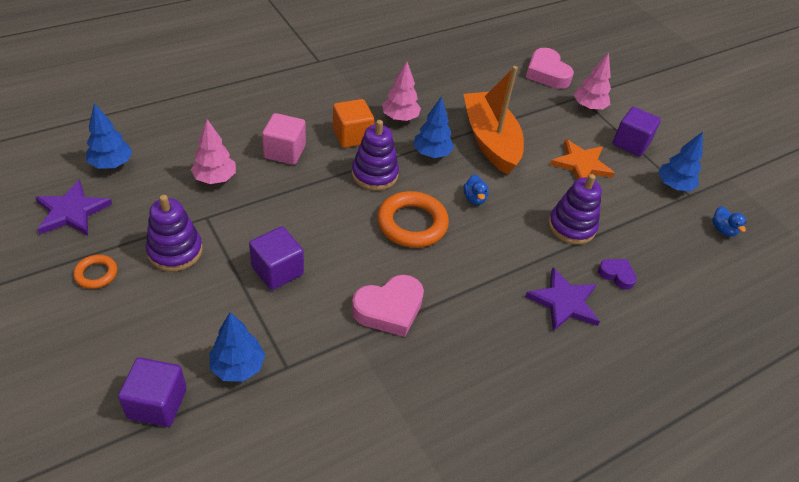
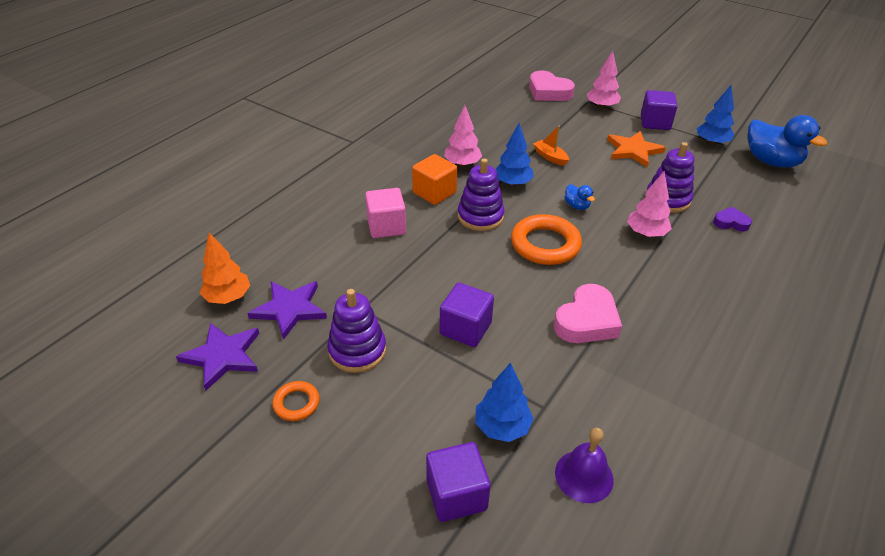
camera: 20 degrees left, 5 degrees down
blue tree [86,103,132,169] -> orange tree [200,233,250,304]
pink tree [191,119,236,184] -> pink tree moved to [627,171,672,237]
orange boat [464,66,524,175] -> orange boat [533,125,569,166], size x0.41
purple star [525,268,600,331] -> purple star moved to [248,281,327,340]
blue duck [712,206,746,236] -> blue duck [748,115,827,168], size x2.17
none -> purple bell [555,428,614,503]

